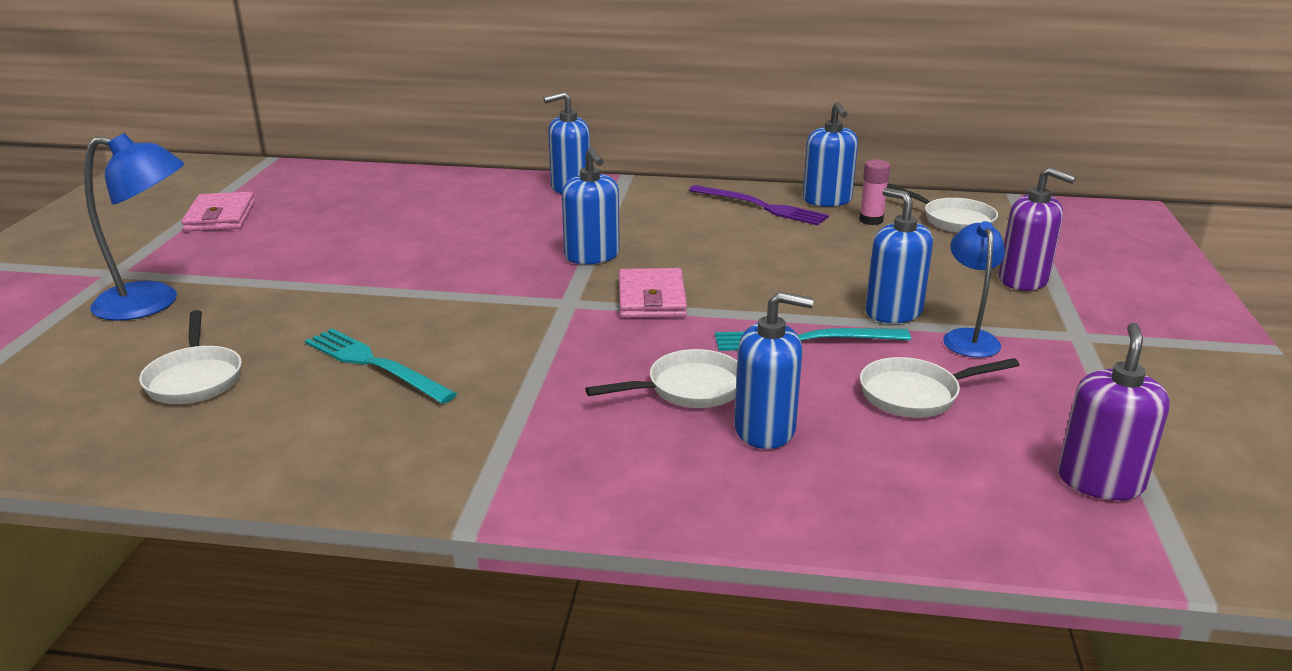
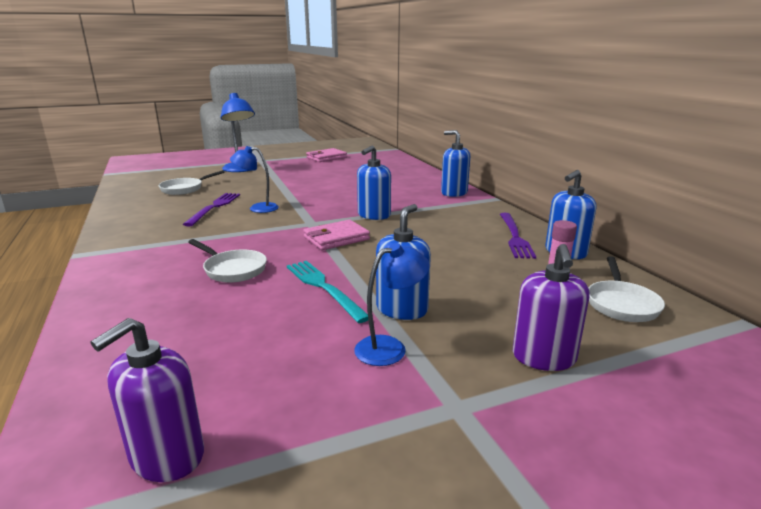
camera: 60 degrees right, 5 degrees down
turquoise fork [305,329,457,404] -> purple fork [183,193,240,227]
blue soap dispenser [734,292,814,449] -> none
white pan [860,357,1020,418] -> none
purple soap dispenser [1058,323,1170,500] -> purple soap dispenser turned 135 degrees clockwise [91,318,204,482]
none -> blue lamp [230,146,279,213]

